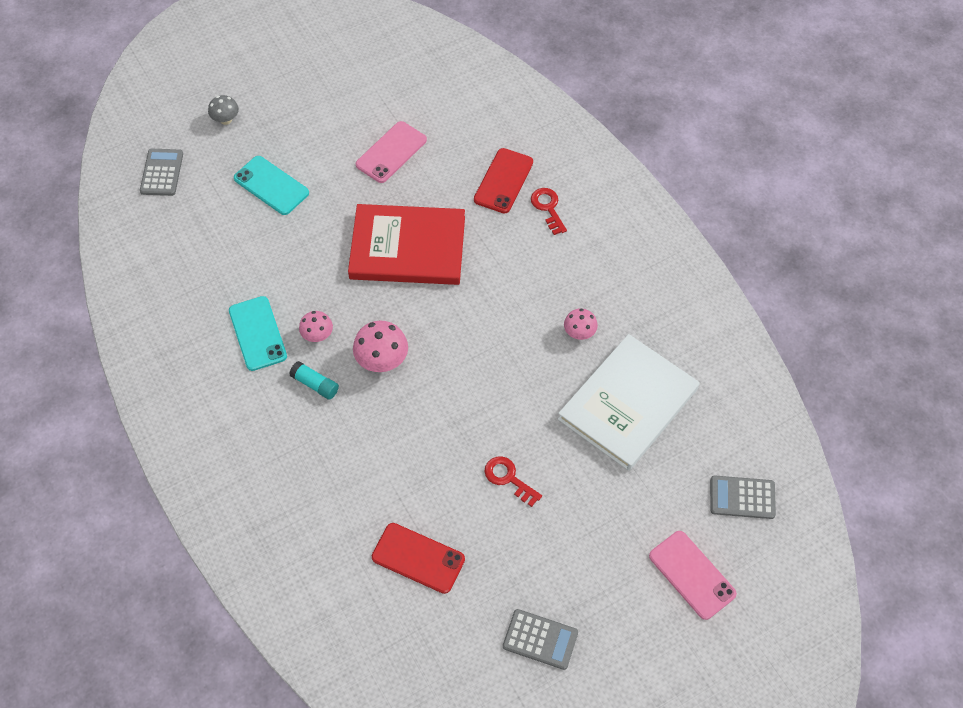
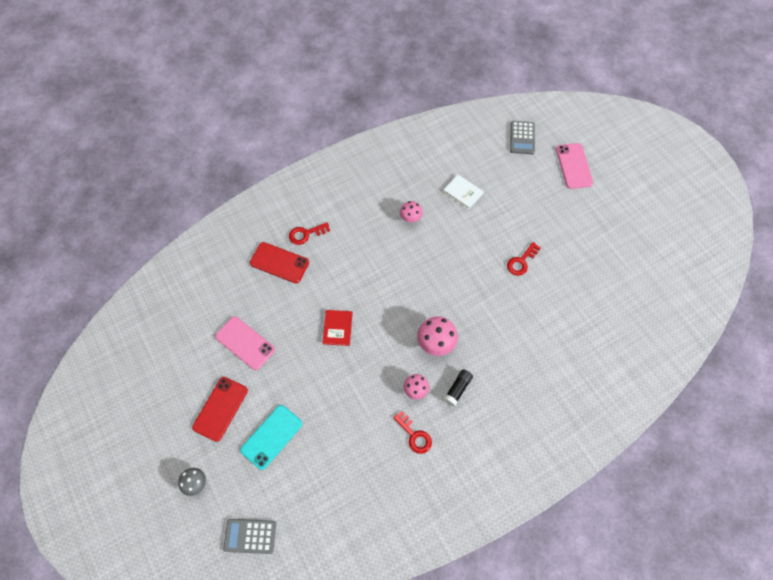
camera: 90 degrees left, 5 degrees up
turquoise phone [229,296,287,371] -> red key [393,411,432,454]
turquoise glue stick [289,361,339,400] -> black glue stick [444,369,473,406]
red book [348,204,465,285] -> red book [322,310,353,346], size x0.43
red phone [372,523,465,594] -> red phone moved to [192,377,248,442]
grey calculator [503,609,578,670] -> none
white book [558,334,700,471] -> white book [443,174,484,209], size x0.43
pink phone [649,531,737,620] -> pink phone turned 60 degrees counterclockwise [556,143,593,189]

